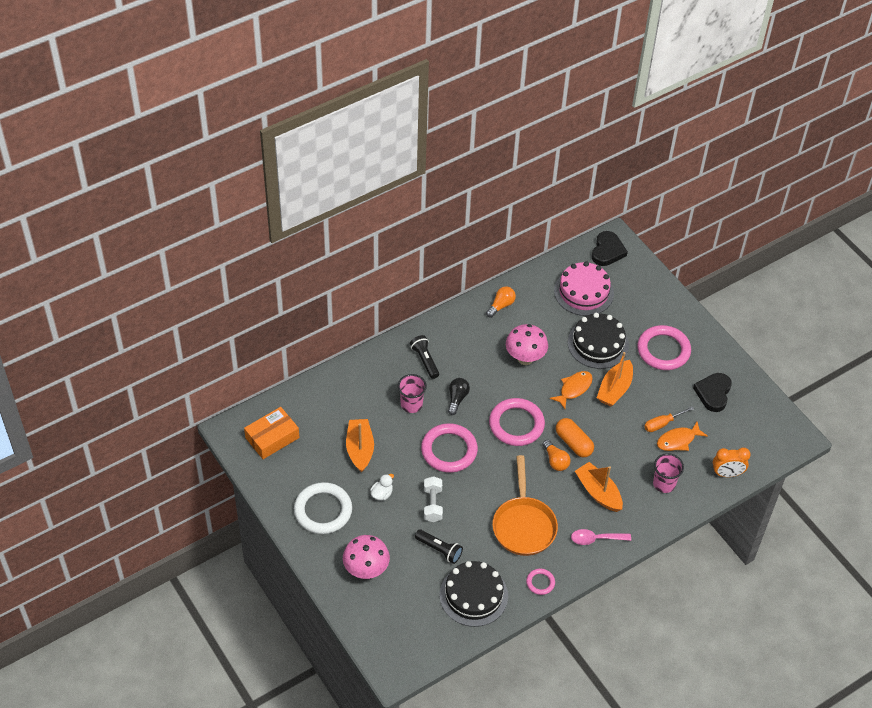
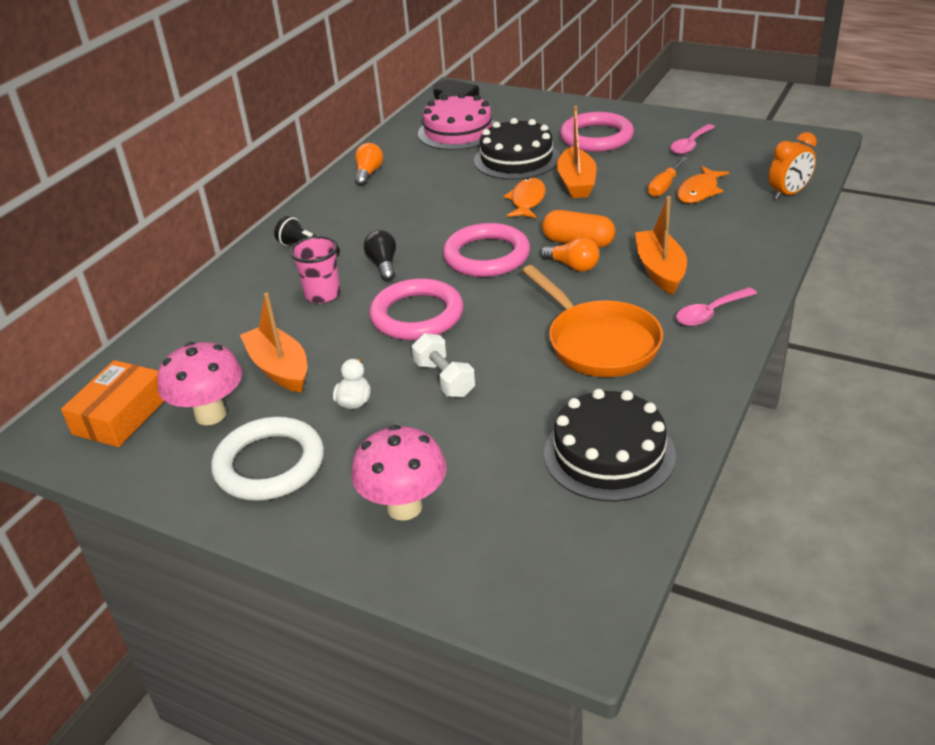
camera: 25 degrees left, 15 degrees down
black flashlight [415,529,463,564] -> none
pink mushroom [506,324,548,365] -> pink mushroom moved to [157,342,242,425]
pink ring [526,568,555,595] -> none
orange boat [575,462,623,512] -> orange boat turned 60 degrees clockwise [635,196,687,295]
pink cup [653,453,684,493] -> none
black heart [693,373,732,412] -> pink spoon [670,124,715,155]

